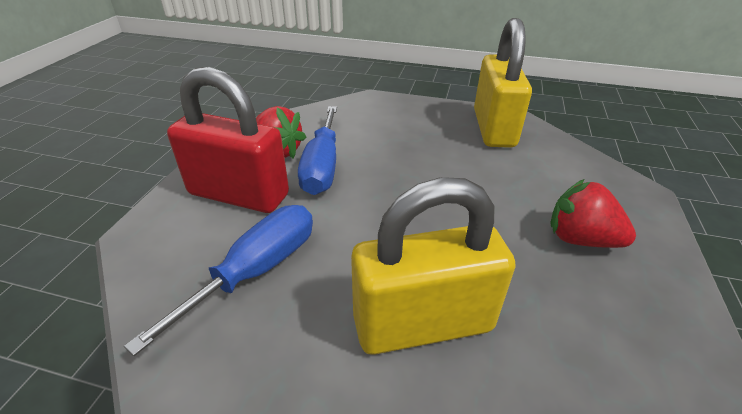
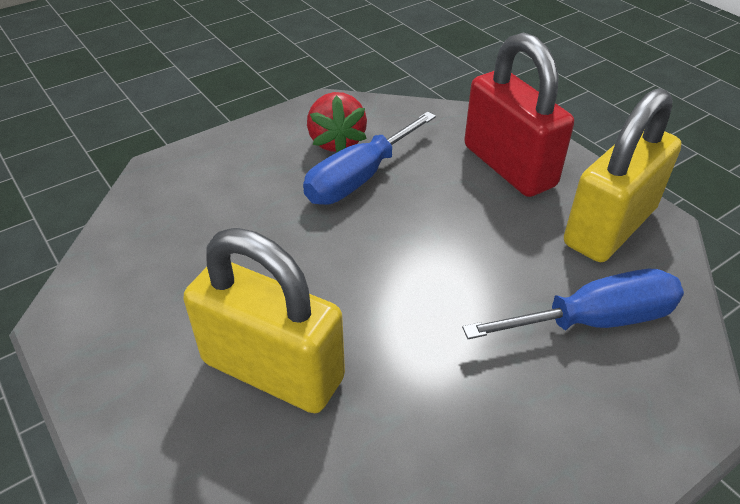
camera: 40 degrees right, 5 degrees up
blue screwdriver [124,205,313,356] -> blue screwdriver moved to [462,269,684,339]
red padlock [167,67,289,213] -> red padlock moved to [464,32,574,197]
red strawberry [551,179,636,248] -> none

